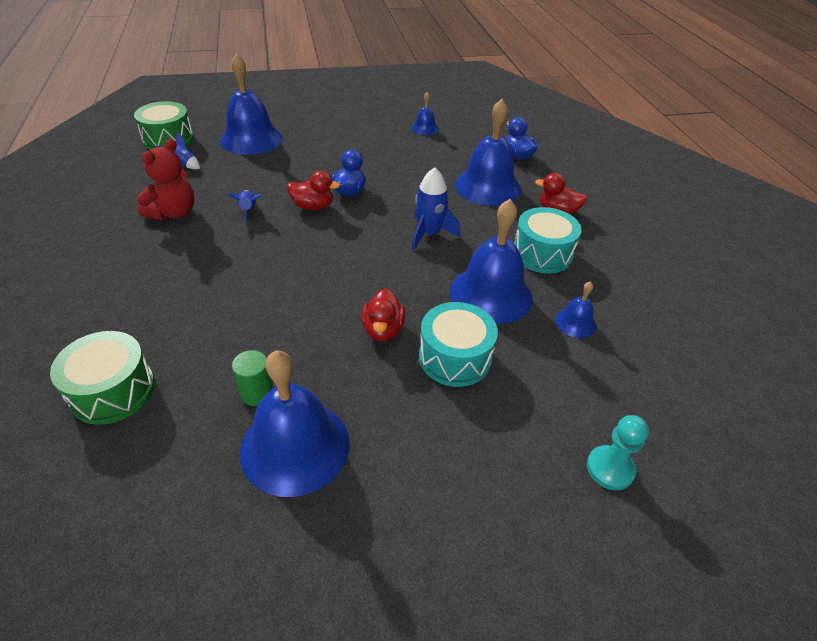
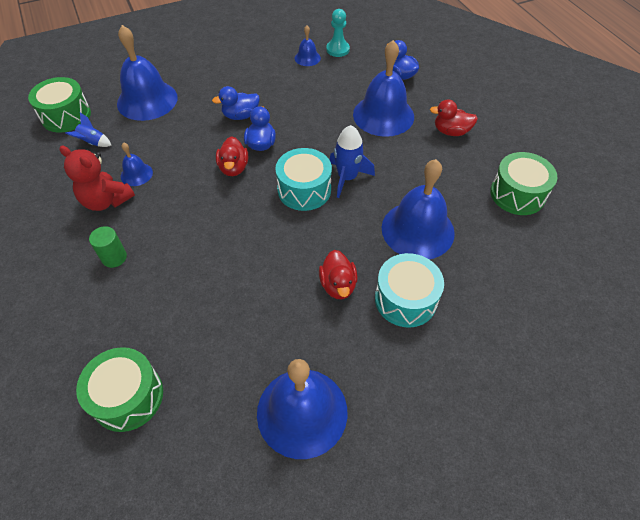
camera: 10 degrees left, 10 degrees up
red teddy bear [136,139,194,221] -> red teddy bear turned 105 degrees clockwise [59,146,135,211]
blue rocket [227,190,262,223] -> none
green cylinder [232,350,274,406] -> green cylinder moved to [89,226,127,268]
red duck [287,171,340,210] -> red duck turned 90 degrees clockwise [216,136,248,176]
turquoise drum [514,207,582,274] -> turquoise drum moved to [276,148,332,211]
blue bell [555,281,596,338] -> blue bell moved to [121,142,153,186]
turquoise pawn [587,415,649,490] -> turquoise pawn moved to [326,9,350,57]
none -> blue duck [212,86,259,120]
none -> green drum [490,152,557,215]

